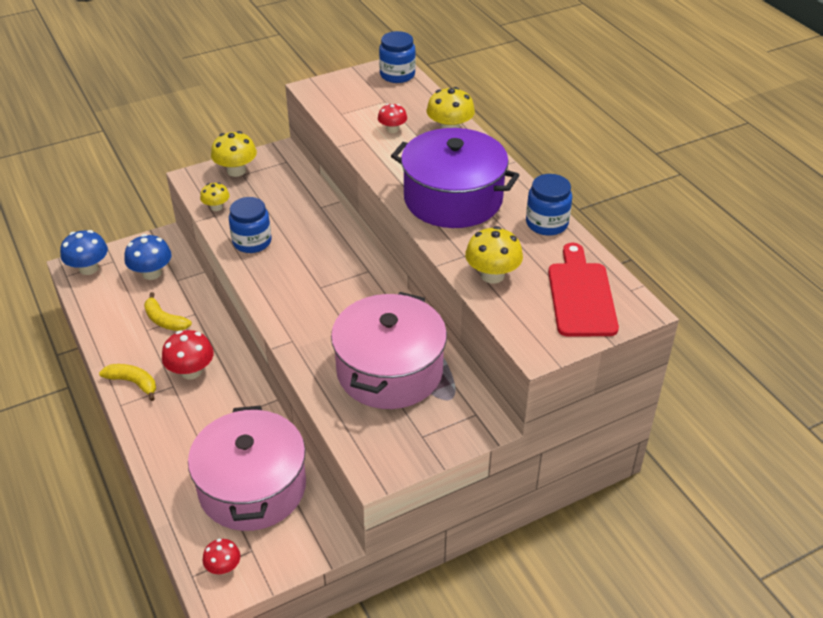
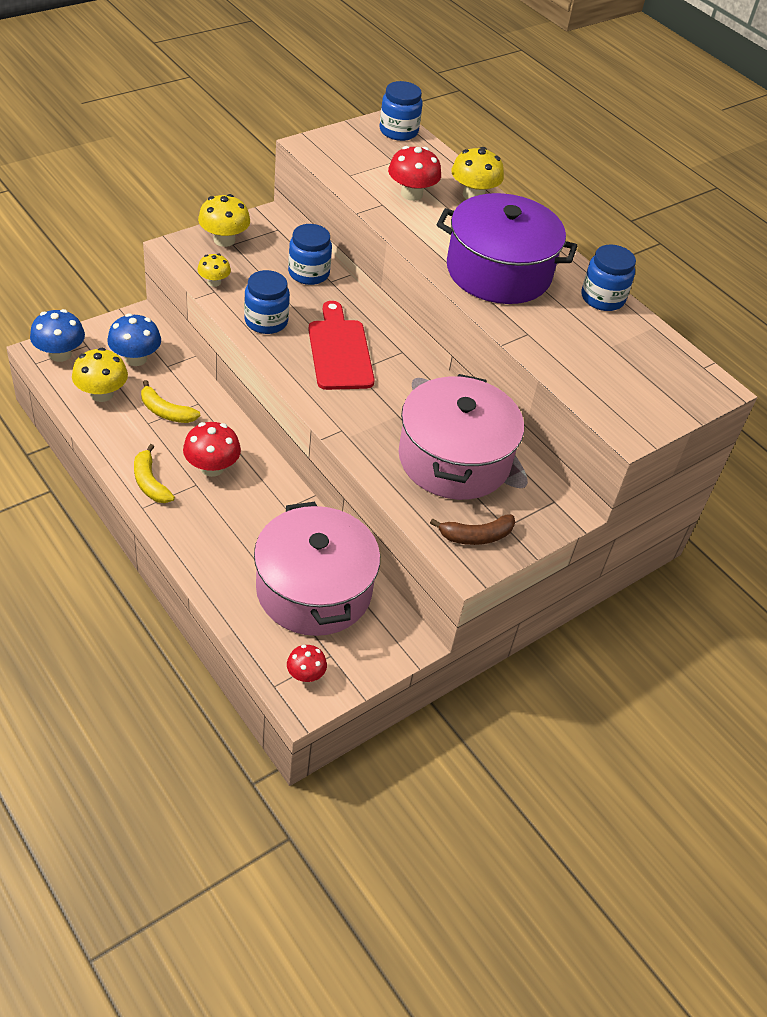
camera: 15 degrees left, 5 degrees up
yellow banana [99,364,156,401] -> yellow banana turned 135 degrees counterclockwise [134,444,175,503]
red mushroom [378,104,407,133] -> red mushroom [388,146,441,201], size x1.62
yellow mushroom [465,226,523,283] -> yellow mushroom moved to [72,348,128,402]
red cutting board [548,243,619,337] -> red cutting board moved to [308,301,375,390]
none -> blue jar [288,224,332,285]
none -> brown banana [430,514,515,545]

